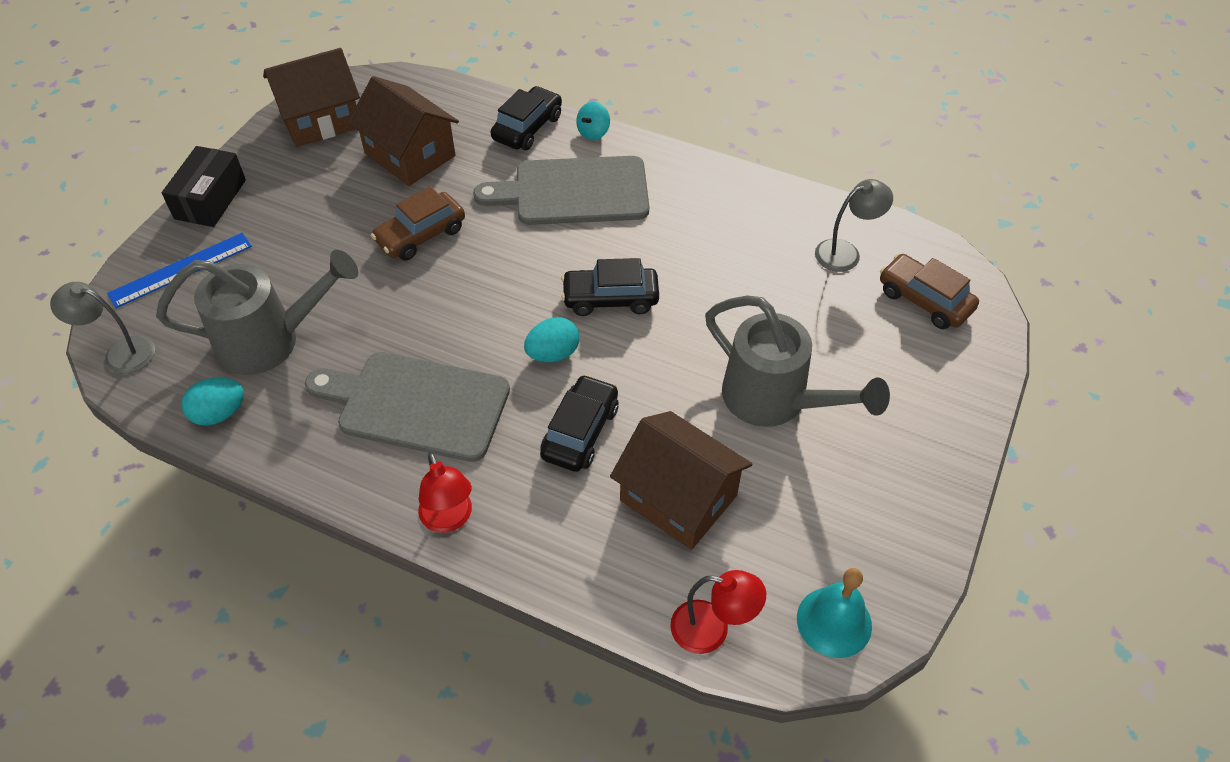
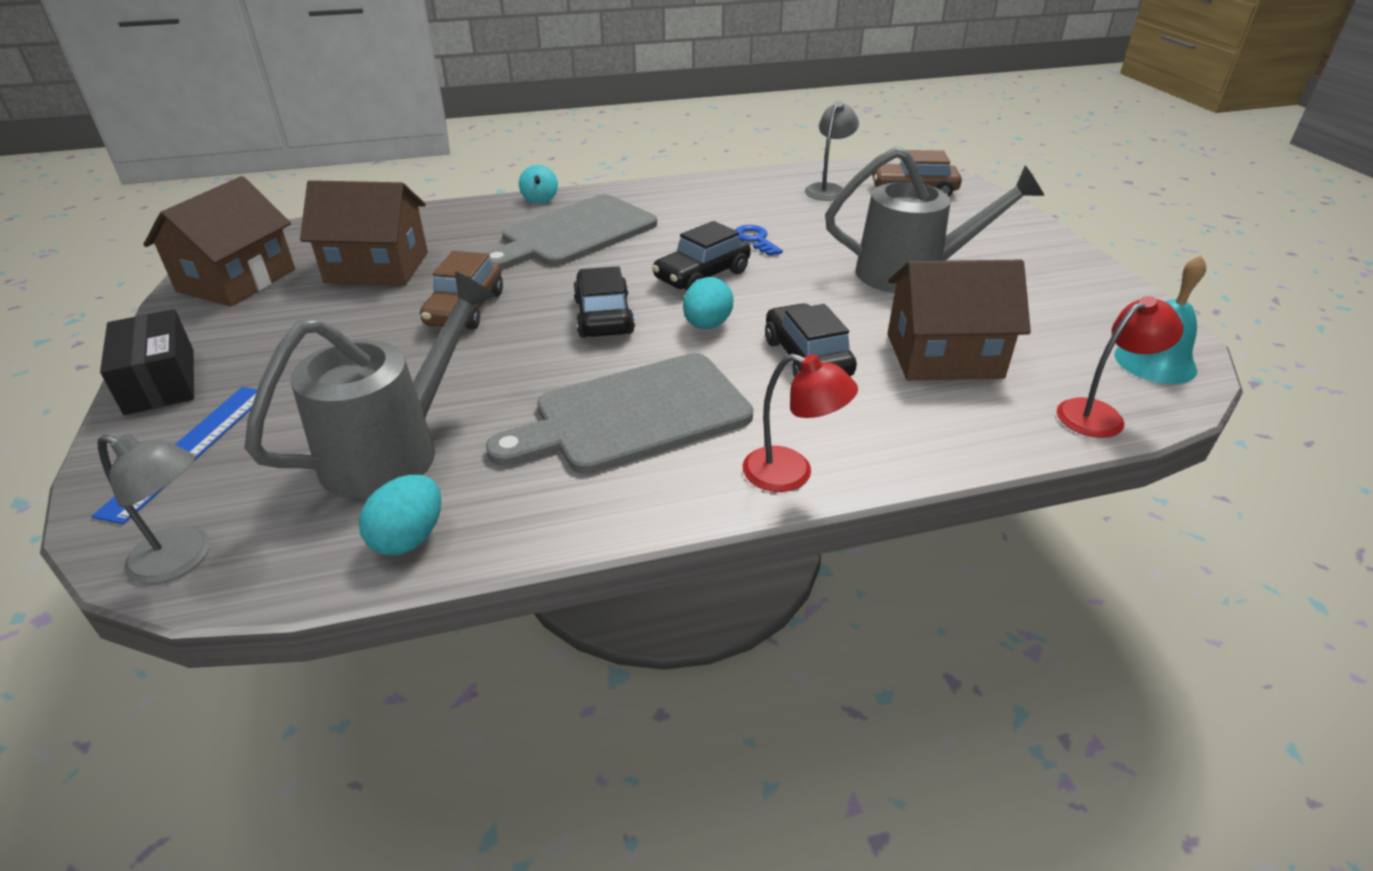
camera: 40 degrees left, 15 degrees down
grey lamp [50,282,155,374] -> grey lamp turned 135 degrees counterclockwise [98,433,210,584]
black car [491,86,562,150] -> black car moved to [573,266,635,338]
none -> blue key [735,225,783,256]

